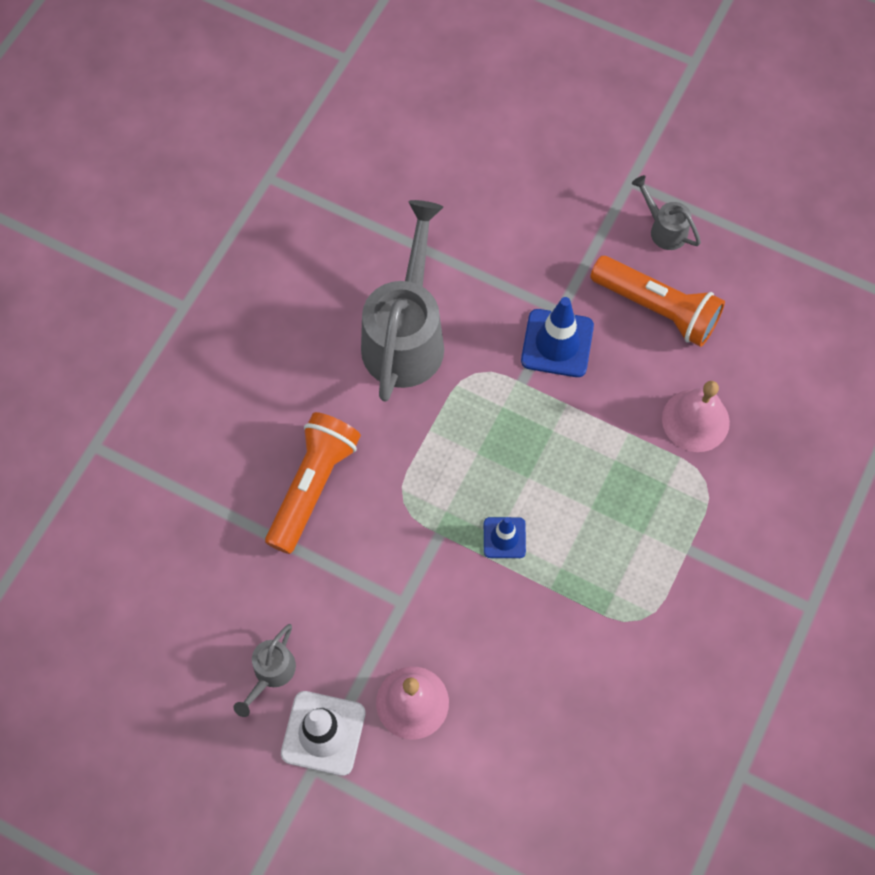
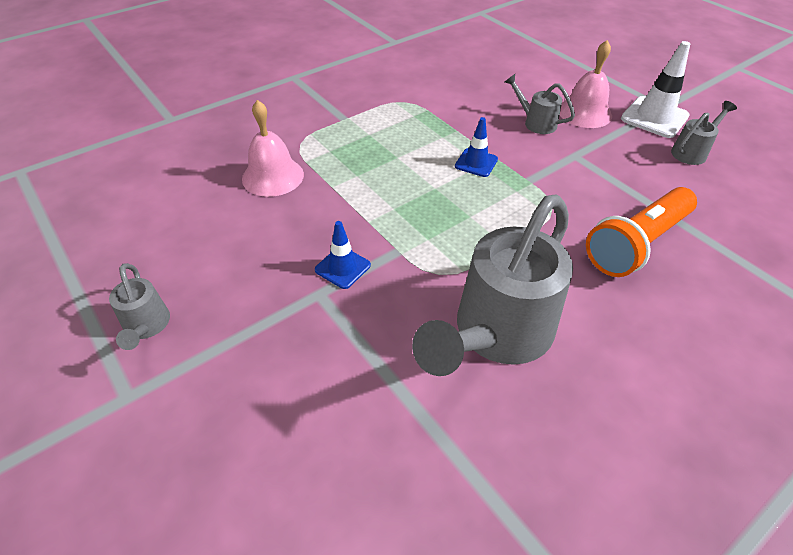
camera: 155 degrees left, 20 degrees down
blue traffic cone [521,297,594,377] -> blue traffic cone [315,221,371,289], size x0.60
orange flashlight [590,256,725,347] -> none
none -> grey watering can [505,74,575,134]

